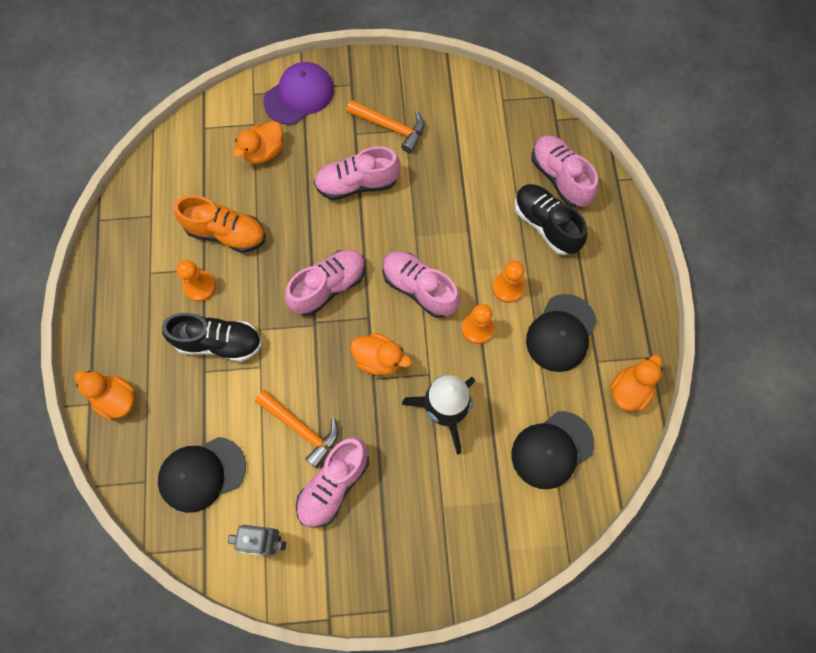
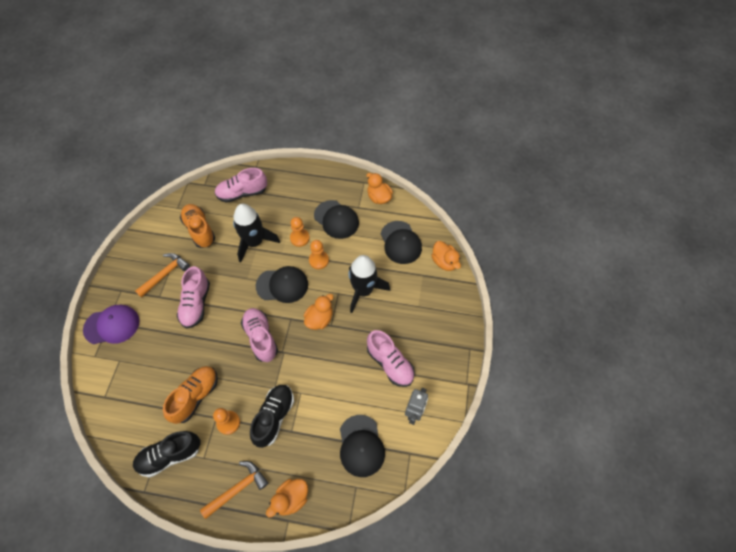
camera: 75 degrees left, 10 degrees down
orange duck [232,121,283,164] -> orange duck moved to [431,241,461,271]
orange hammer [255,390,339,468] -> orange hammer moved to [200,461,269,519]
purple cap [263,62,334,125] -> purple cap turned 105 degrees clockwise [83,305,139,344]
pink shoe [383,251,460,318] -> black cap [256,266,308,303]
black shoe [514,184,587,255] -> black shoe moved to [133,431,201,478]
none -> orange shoe [180,204,215,248]
none -> black rocket [233,204,280,263]

